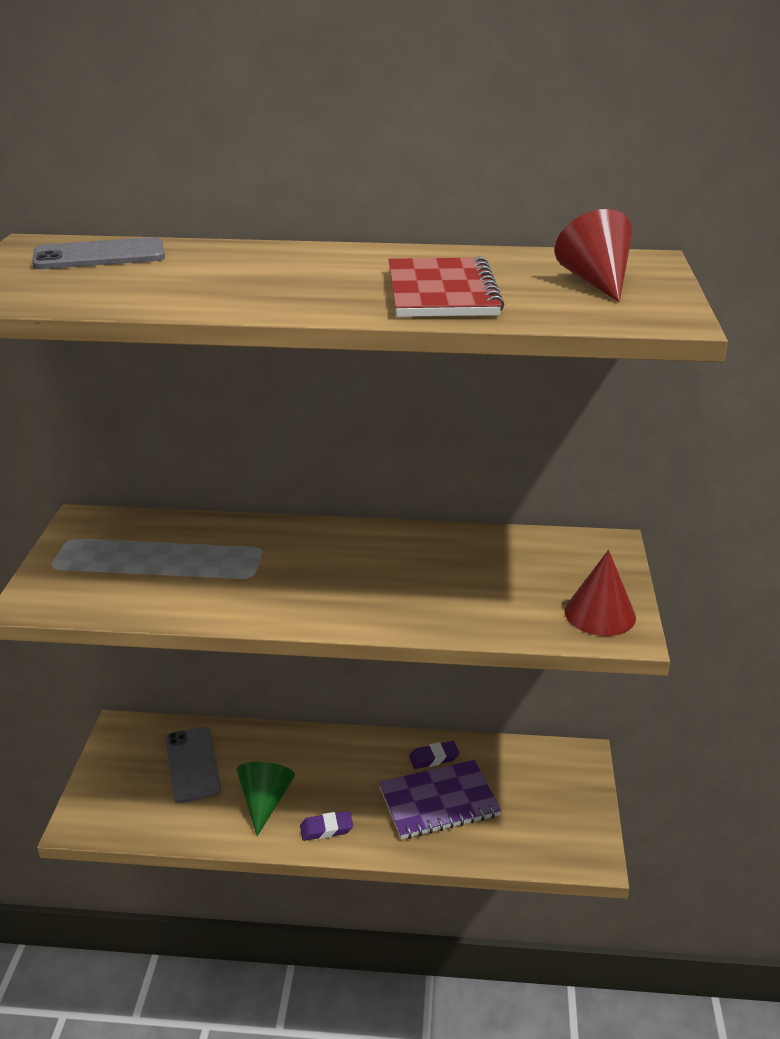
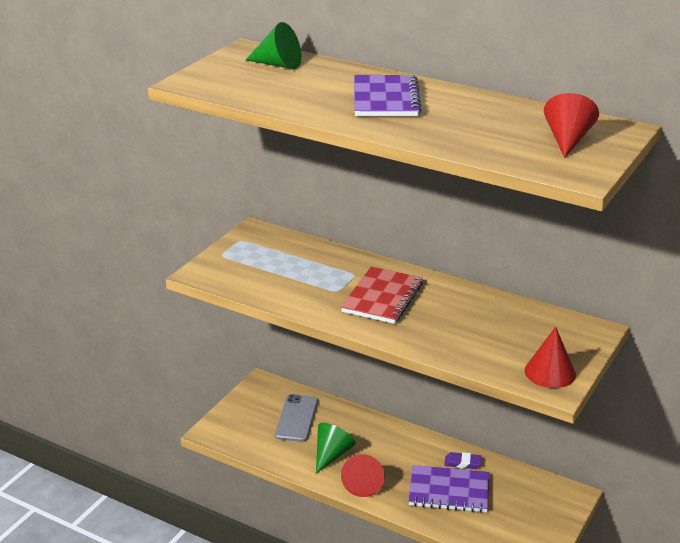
camera: 25 degrees right, 0 degrees up
grey phone [32,237,165,269] -> green cone [246,22,301,69]
purple eraser [300,811,353,841] -> red cone [341,454,385,497]
red notebook [389,257,504,317] -> red notebook moved to [341,267,423,324]
none -> purple notebook [354,75,422,116]

